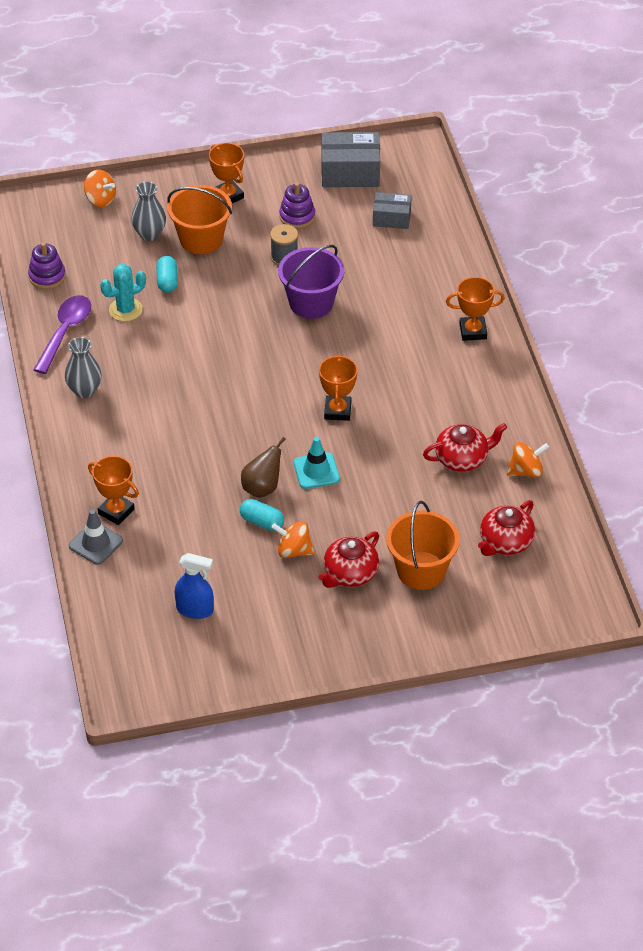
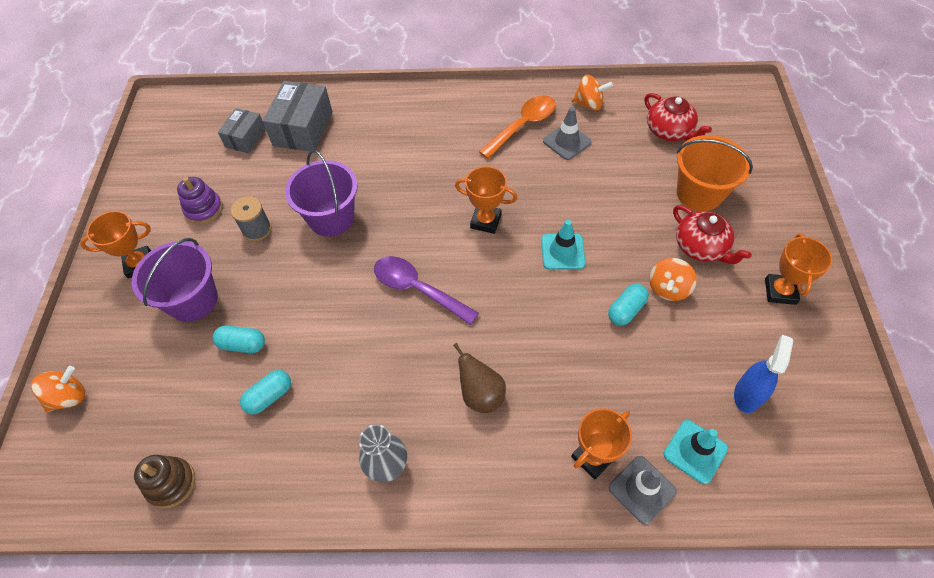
camera: 75 degrees left, 10 degrees up
purple stacking toy [28,243,66,289] -> brown stacking toy [134,455,195,508]
purple spoon [33,295,91,374] -> purple spoon moved to [374,256,479,325]
turquoise cactus [100,264,146,322] -> turquoise capsule [240,370,291,415]
grey vase [131,181,166,241] -> none
orange bucket [167,185,232,254] -> purple bucket [132,238,218,322]
brown pear [241,437,286,498] -> brown pear moved to [453,343,506,413]
grey box [321,132,380,187] -> grey box moved to [263,81,332,151]
red teapot [423,423,507,472] -> grey traffic cone [543,107,592,160]
orange trophy [446,277,505,341] -> orange trophy moved to [765,233,832,305]
orange spinning top [507,442,549,477] -> orange spinning top turned 105 degrees clockwise [571,75,613,111]
none -> orange spoon [479,95,556,159]
none -> turquoise traffic cone [663,420,728,484]

